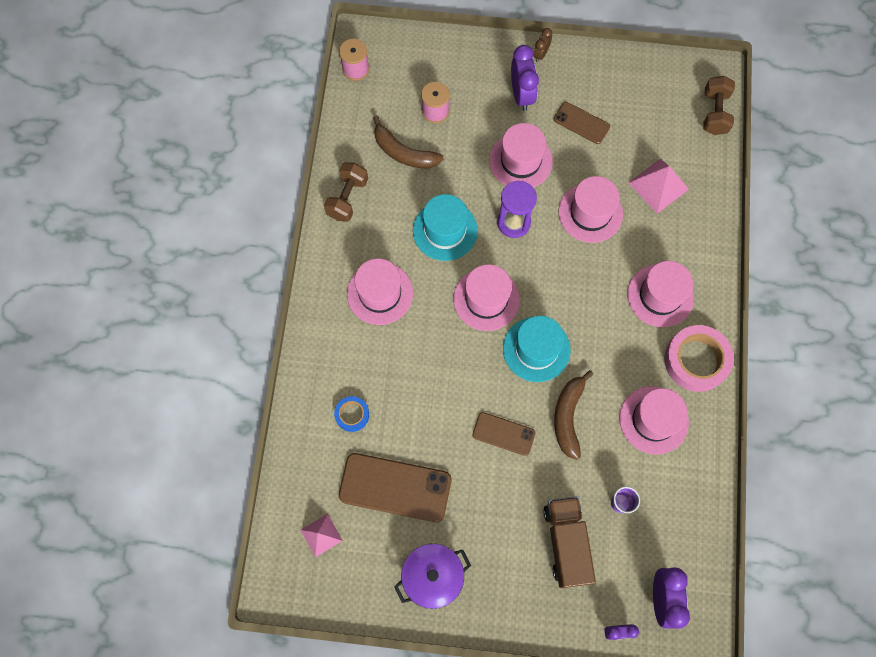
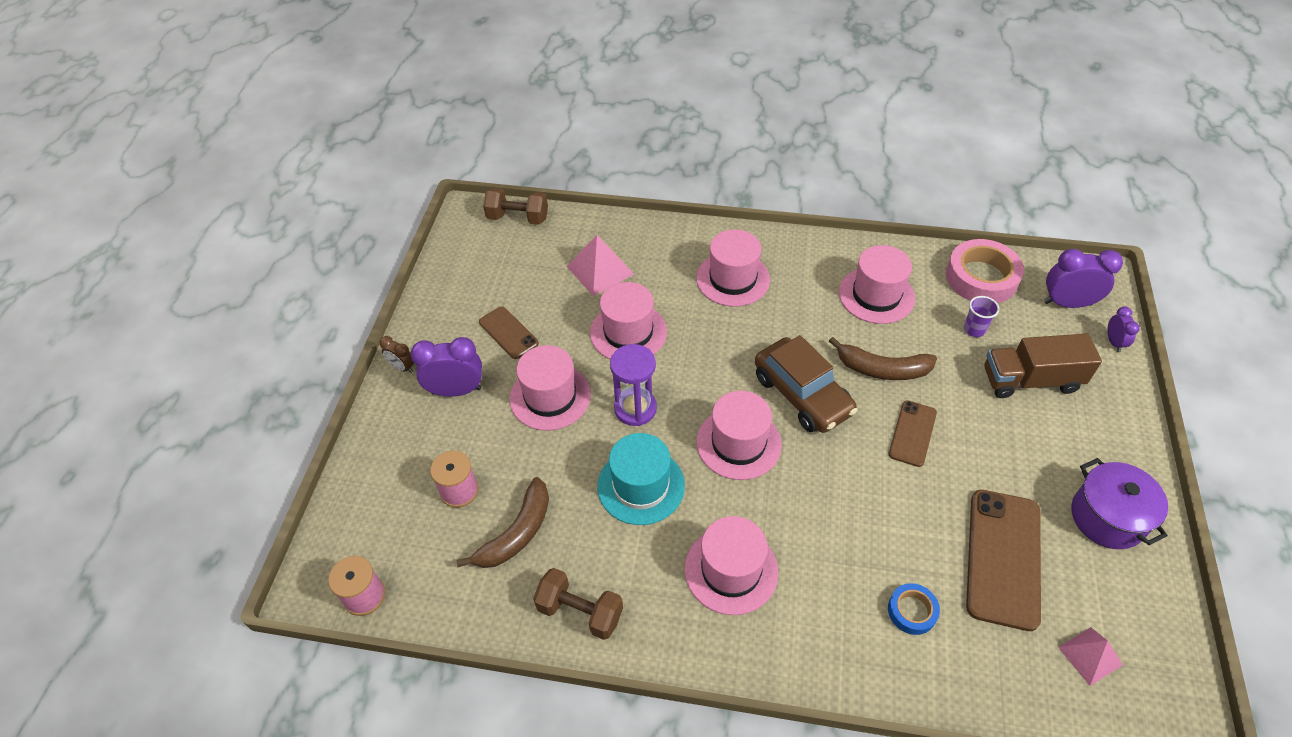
camera: 85 degrees left, 20 degrees down
turquoise hat [503,316,570,382] -> brown car [755,335,857,433]
brown phone [554,102,610,144] -> brown phone turned 75 degrees counterclockwise [479,306,539,359]
pink tape [664,325,734,392] -> pink tape moved to [946,239,1024,303]

